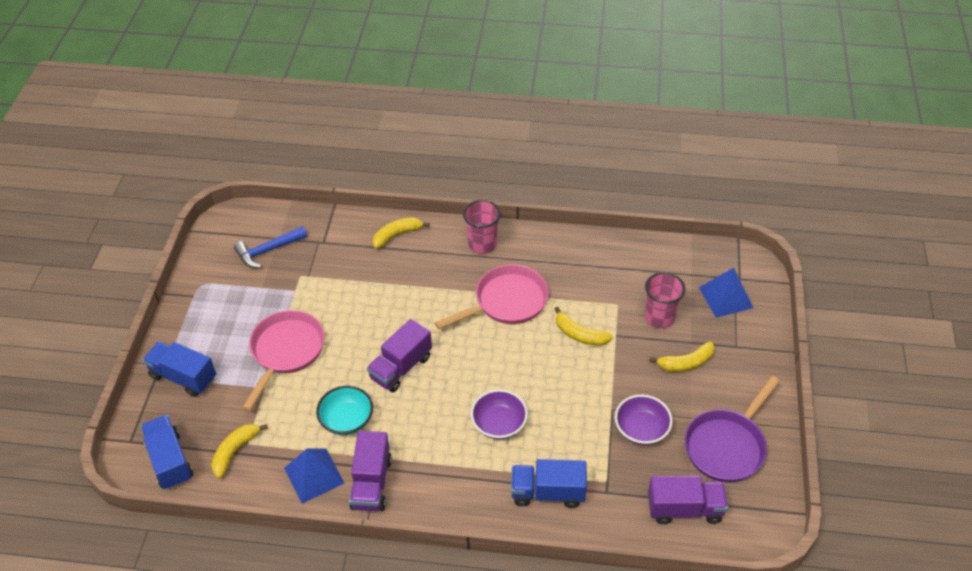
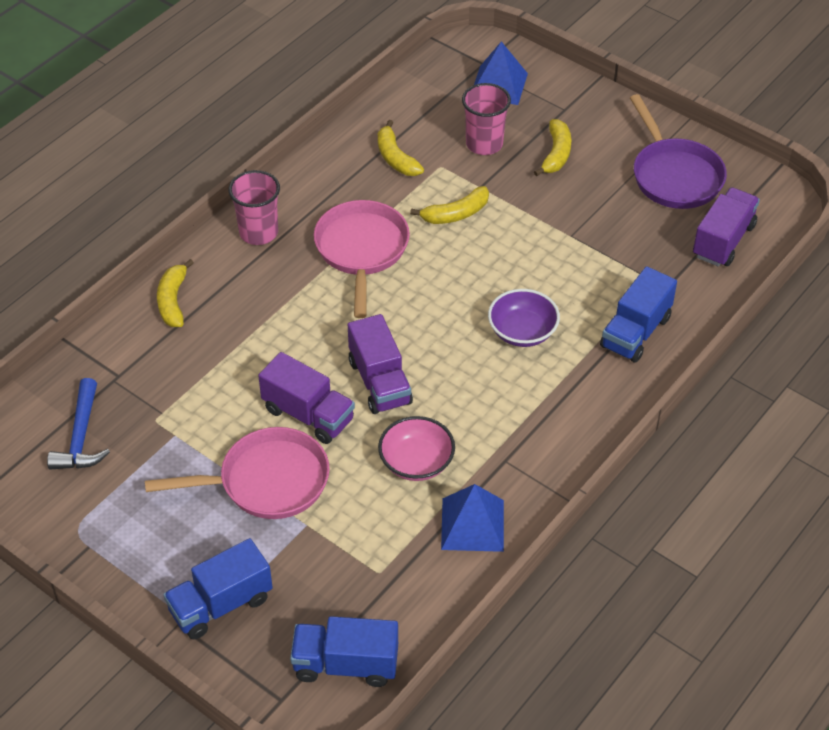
camera: 60 degrees left, 0 degrees up
yellow banana [211,424,268,478] -> yellow banana moved to [378,120,424,176]
pink pan [242,310,325,411] -> pink pan turned 120 degrees clockwise [145,427,330,519]
turquoise bowl [316,386,373,435] -> pink bowl [378,416,455,481]
purple truck [349,431,392,511] -> purple truck moved to [258,352,355,444]
purple bowl [615,395,673,445] -> none

